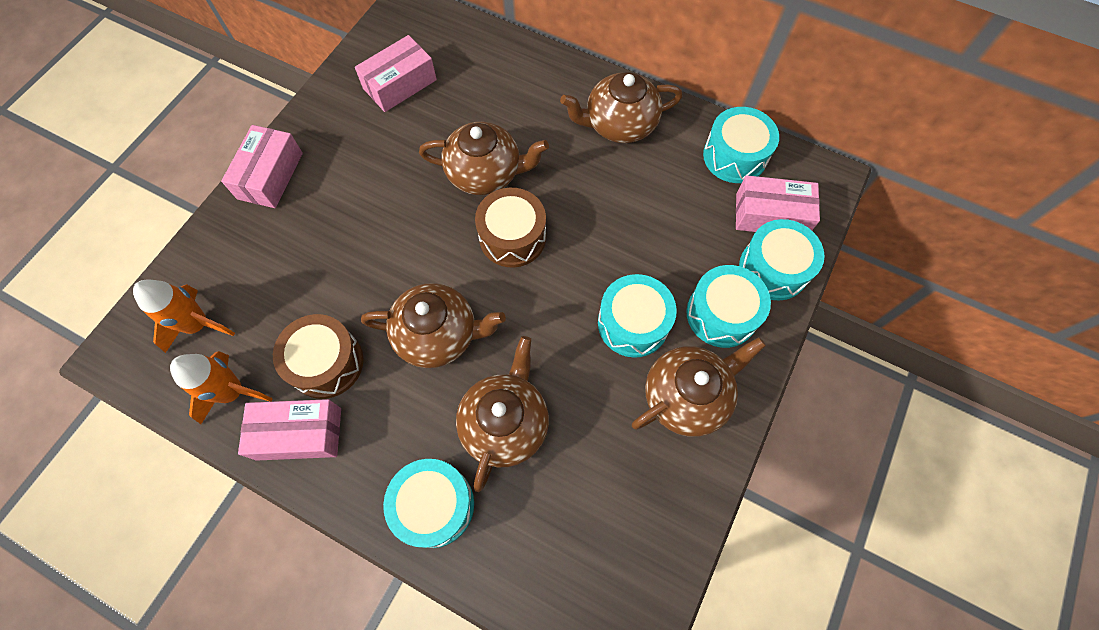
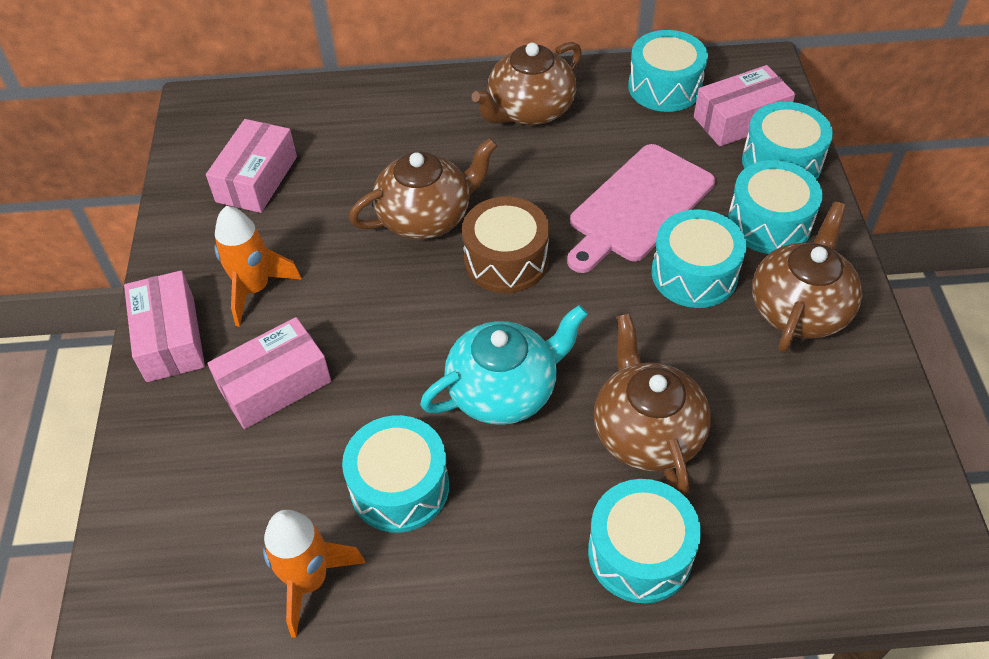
camera: 30 degrees left, 15 degrees down
orange rocket [133,280,235,353] -> orange rocket moved to [214,206,302,327]
pink box [238,399,341,461] -> pink box moved to [207,317,331,429]
brown drum [273,314,364,399] -> turquoise drum [342,415,449,533]
brown teapot [361,283,506,368] -> turquoise teapot [420,305,588,425]
none -> pink cutting board [567,144,715,273]

